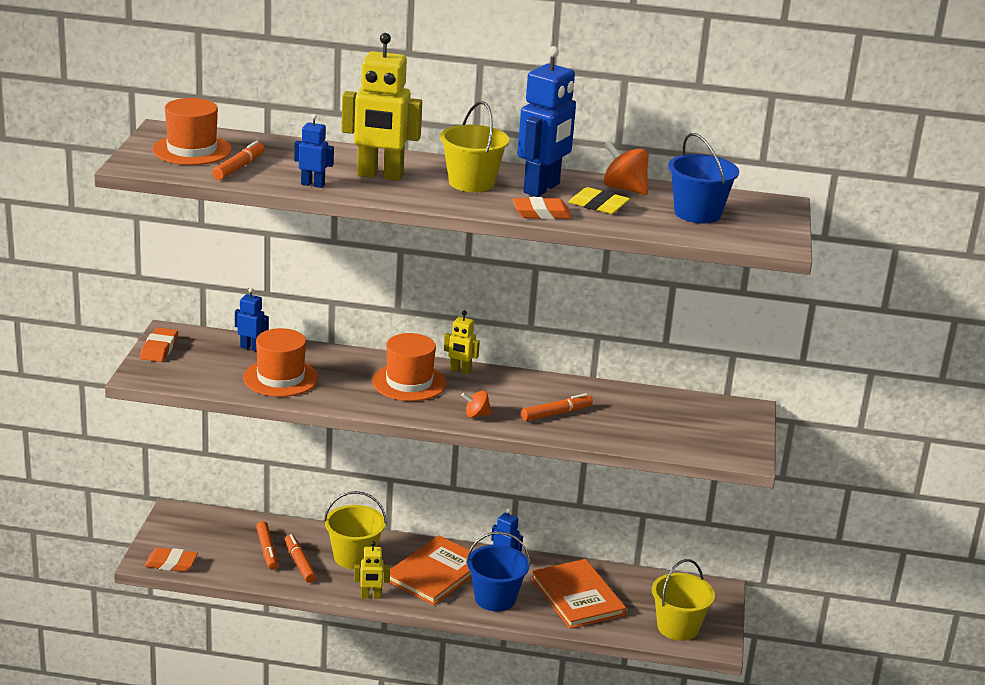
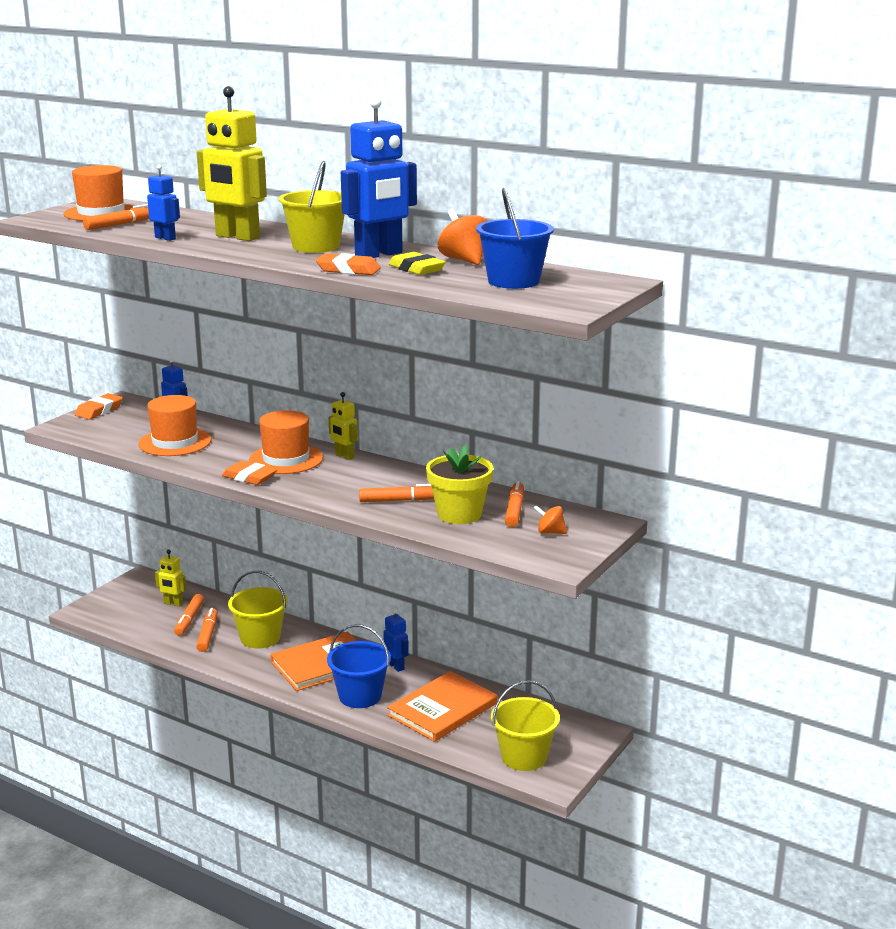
camera: 25 degrees right, 5 degrees down
orange eraser [144,548,198,572] -> orange eraser moved to [222,461,277,485]
yellow robot [354,541,390,599] -> yellow robot moved to [155,550,186,607]
orange spinning top [461,391,492,418] -> orange spinning top moved to [533,505,567,534]
orange book [531,559,626,629] -> orange book turned 45 degrees clockwise [387,671,497,742]
none -> yellow flower pot [426,444,493,524]
none -> orange marker [505,481,524,527]

